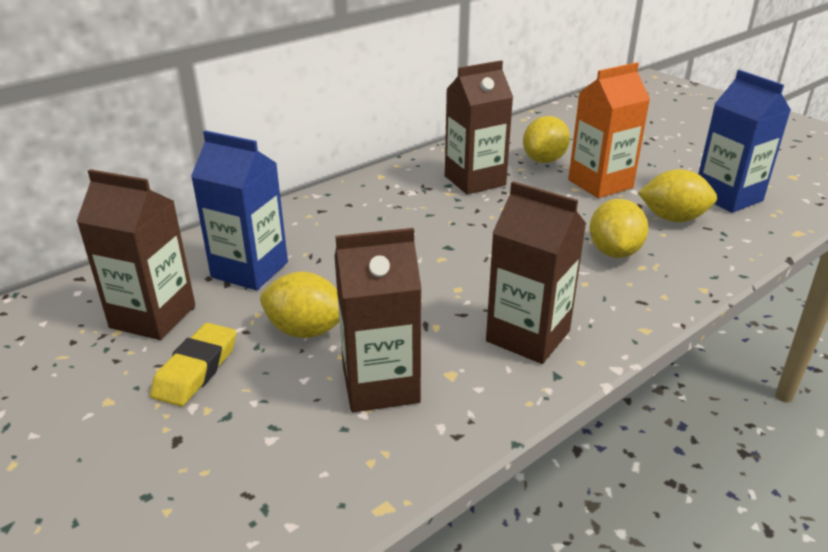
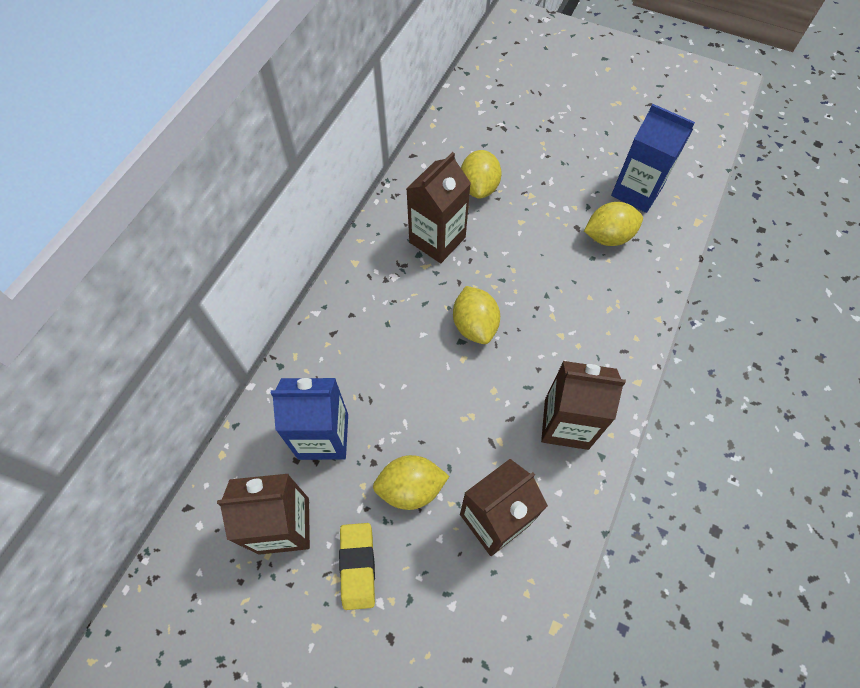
camera: 25 degrees left, 30 degrees up
orange carton [568,62,650,198] -> none
yellow lemon [589,199,648,258] -> yellow lemon moved to [453,286,500,344]

